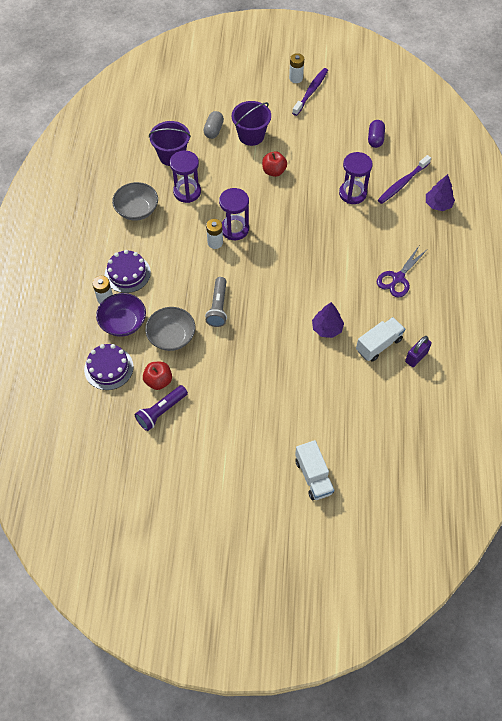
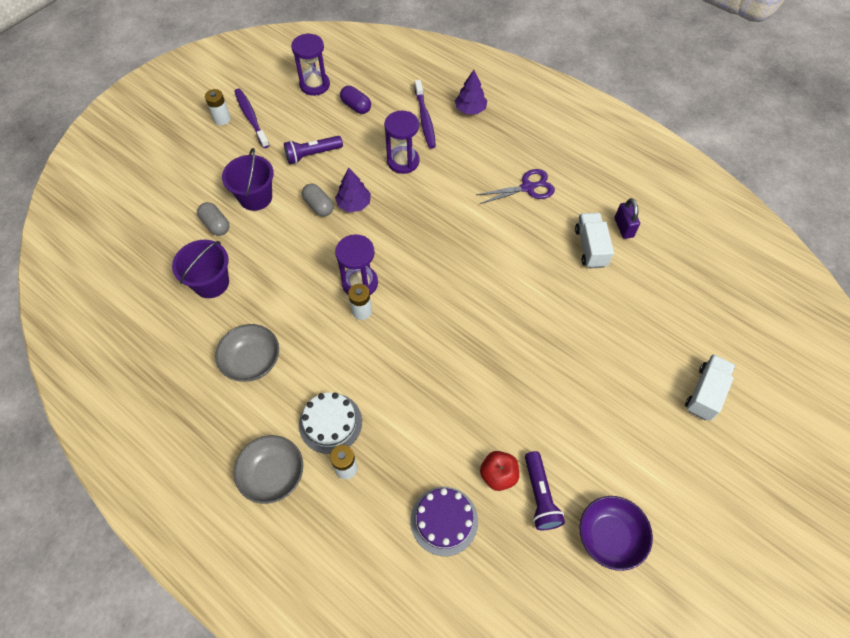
camera: 55 degrees left, 0 degrees up
purple bowl [96,293,146,337] -> purple bowl moved to [579,496,653,571]
purple cake [105,250,151,293] -> white cake [299,393,362,454]
grey bowl [145,307,195,351] -> grey bowl moved to [234,435,303,504]
purple hourglass [170,151,201,203] -> purple hourglass moved to [291,33,330,96]
grey flashlight [205,277,227,327] -> none
red apple [262,151,287,177] -> grey capsule [302,184,334,217]
white truck [295,440,335,500] -> white truck turned 75 degrees counterclockwise [685,355,735,421]
purple tree [312,302,344,338] -> purple tree moved to [335,167,371,212]
purple scissors [377,246,428,298] -> purple scissors turned 90 degrees counterclockwise [477,169,555,204]
none -> purple flashlight [284,136,343,164]

